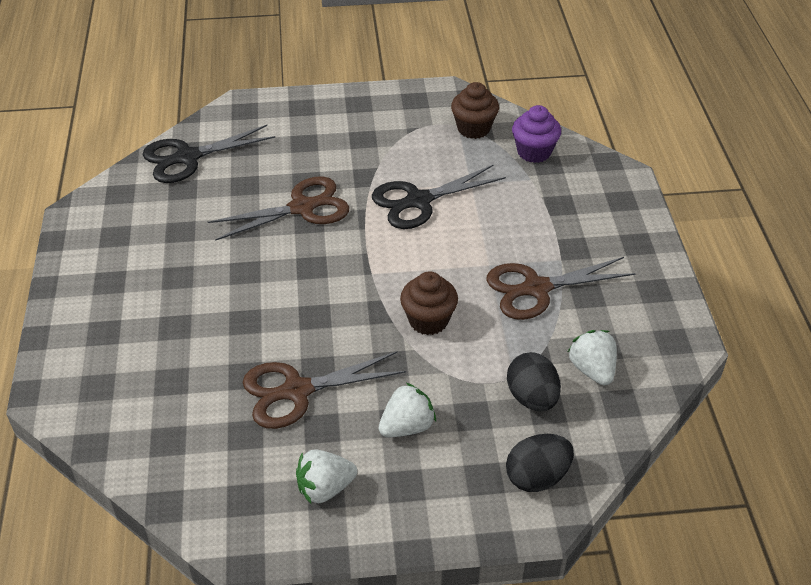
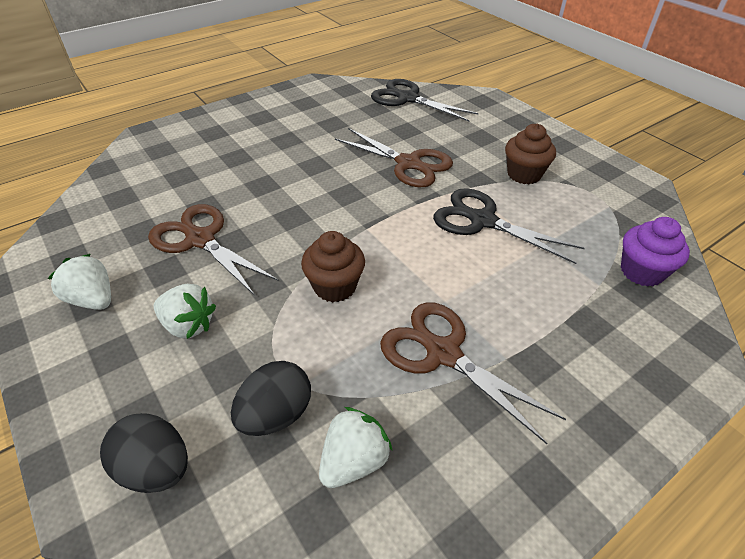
camera: 60 degrees right, 0 degrees up
brown cupcake [451,82,499,139] -> brown cupcake moved to [505,124,556,184]

